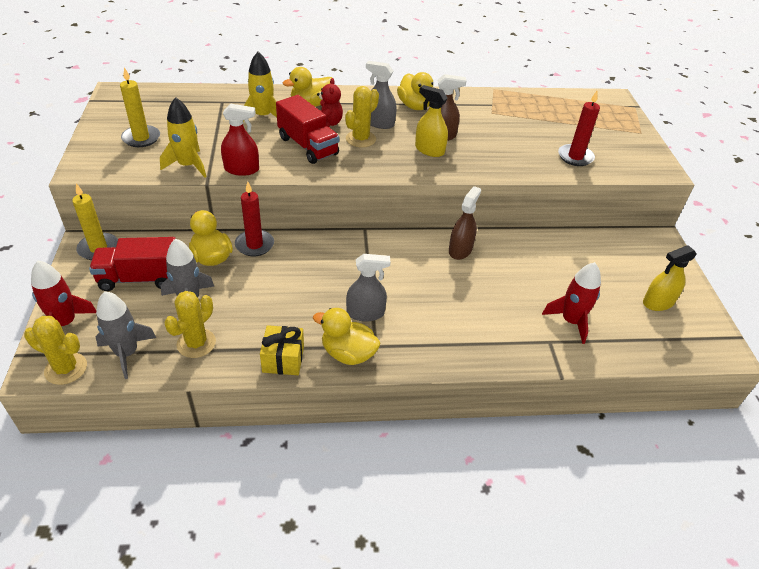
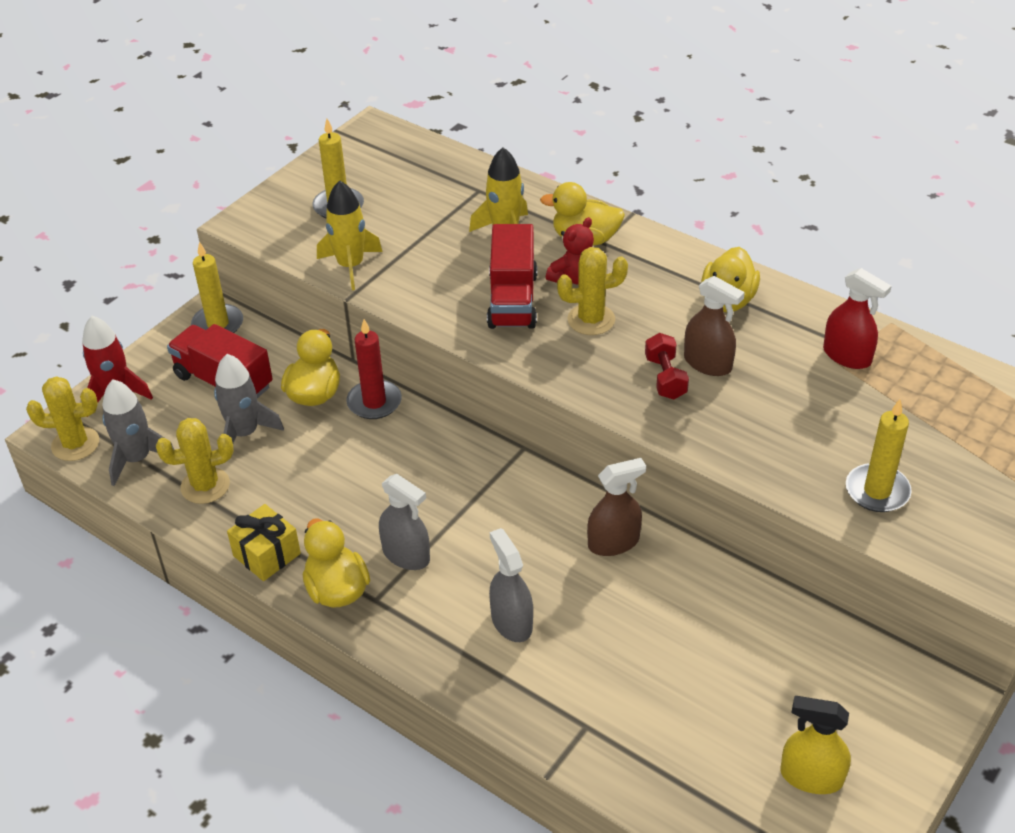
camera: 45 degrees right, 0 degrees up
yellow cactus [24,316,87,385] -> yellow cactus turned 60 degrees counterclockwise [26,376,99,461]
red spray bottle [221,104,259,176] -> red spray bottle moved to [823,268,892,369]
grey spray bottle [366,61,397,129] -> grey spray bottle moved to [489,528,533,642]
yellow spray bottle [415,85,448,157] -> red dumbbell [645,333,689,400]
red rocket [542,262,601,344] -> none
red candle [558,91,600,166] -> yellow candle [846,399,912,512]

